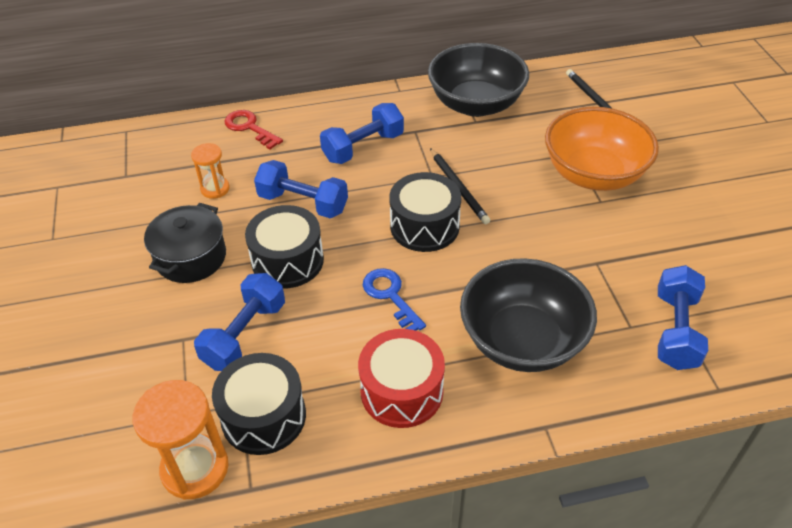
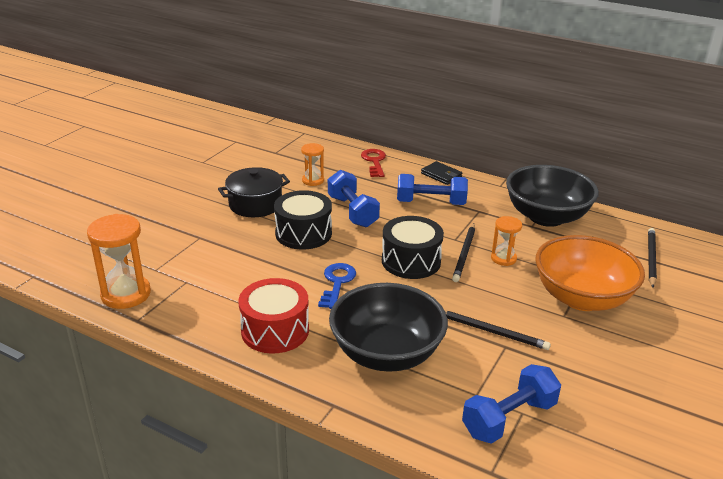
camera: 40 degrees right, 15 degrees down
blue dumbbell [194,273,285,371] -> none
black drum [212,353,306,455] -> none
none -> black wallet [421,161,462,185]
none -> black pencil [445,310,551,350]
none -> orange hourglass [491,216,522,266]

